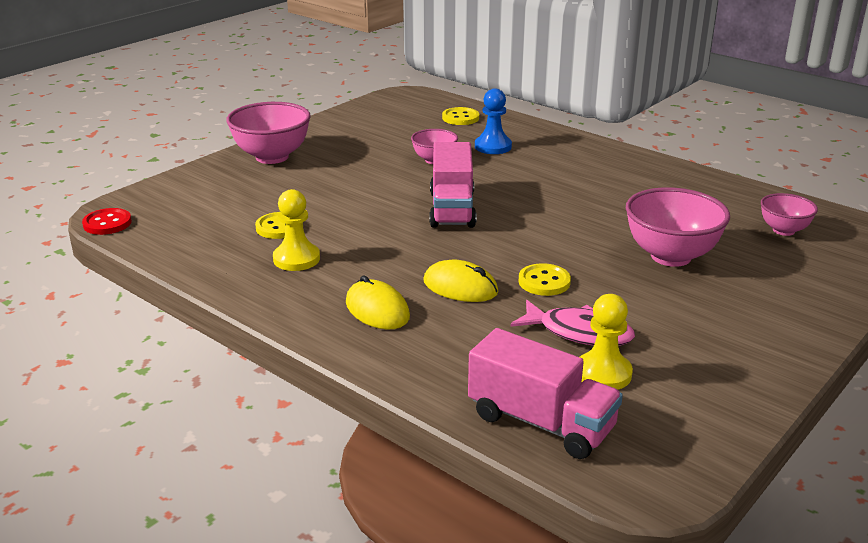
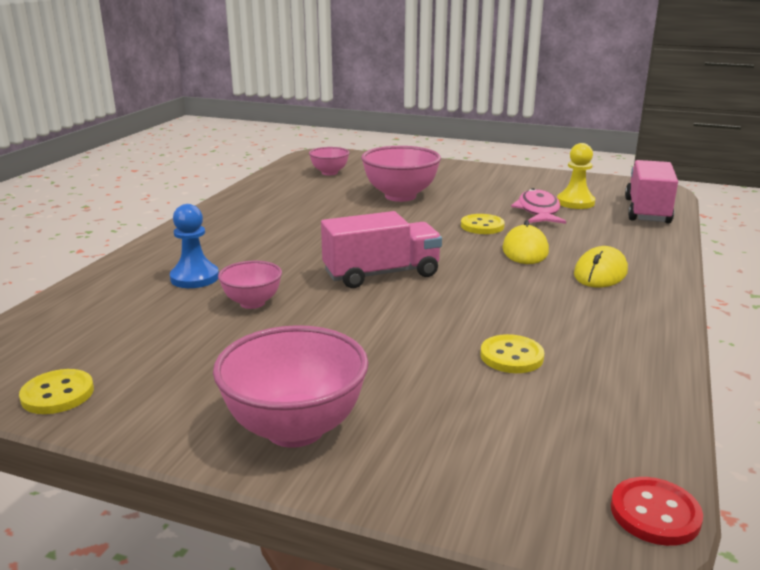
camera: 110 degrees left, 5 degrees down
yellow pawn [273,189,320,271] -> none
yellow button [442,107,479,125] -> yellow button moved to [19,369,94,414]

